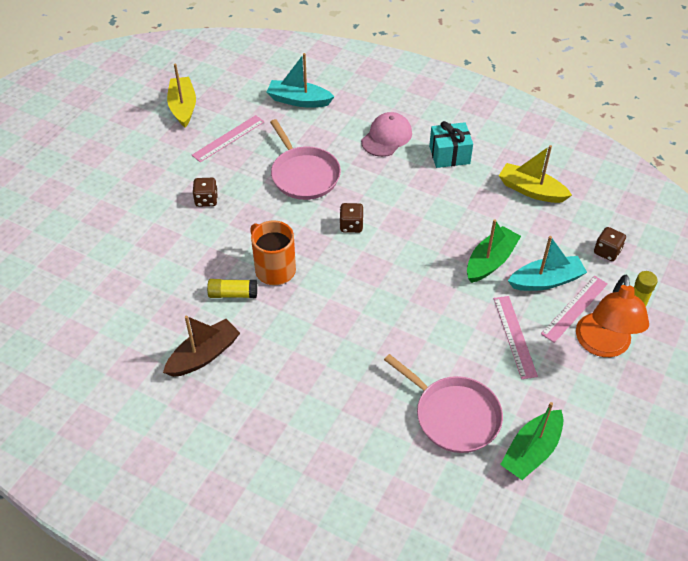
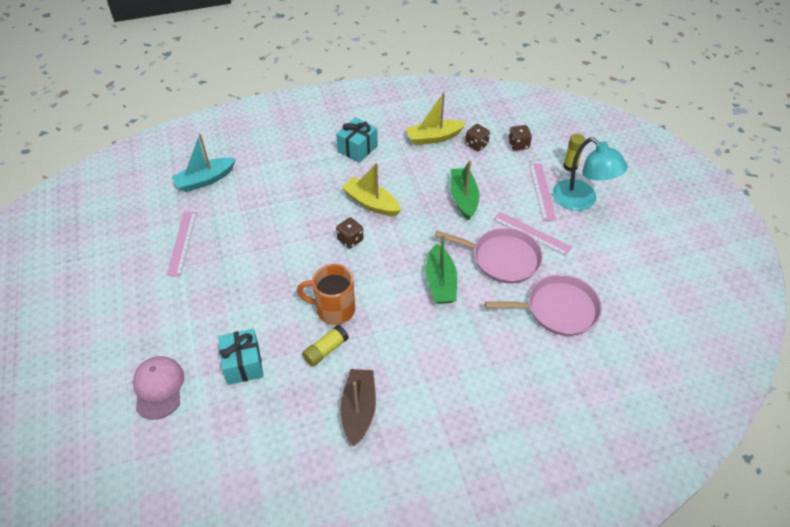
camera: 45 degrees left, 0 degrees up
yellow boat [167,64,196,127] -> yellow boat moved to [341,163,401,216]
brown dice [192,178,218,207] -> brown dice moved to [465,124,490,151]
pink pan [270,119,341,200] -> pink pan moved to [434,228,543,283]
pink cap [361,112,412,157] -> pink cap moved to [133,356,184,420]
green boat [500,402,563,480] -> green boat moved to [426,234,457,304]
turquoise boat [508,236,587,291] -> none
orange lamp [576,275,649,357] -> turquoise lamp [553,137,628,211]
none -> turquoise gift [218,329,263,385]

